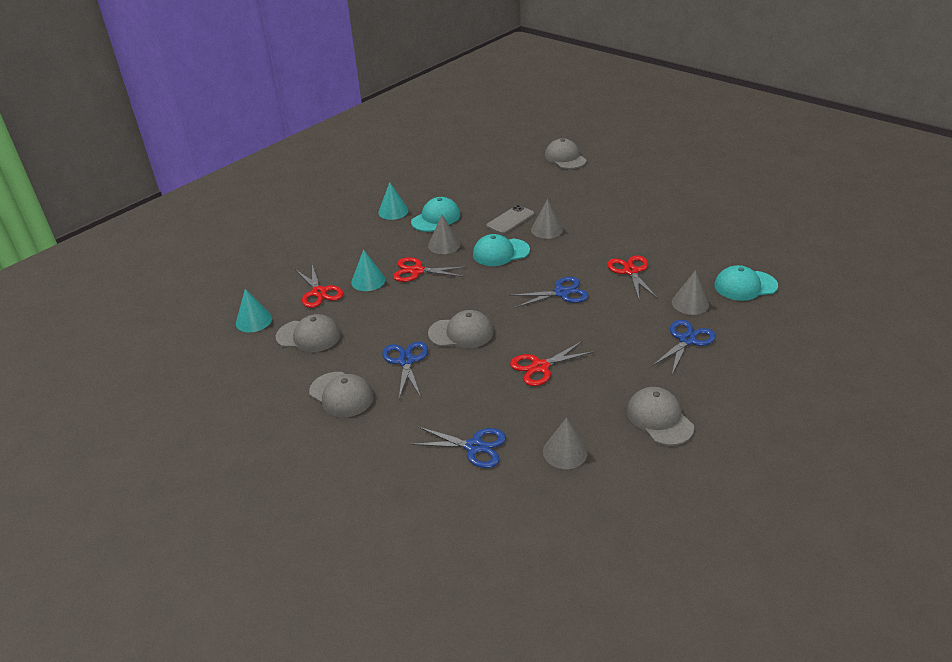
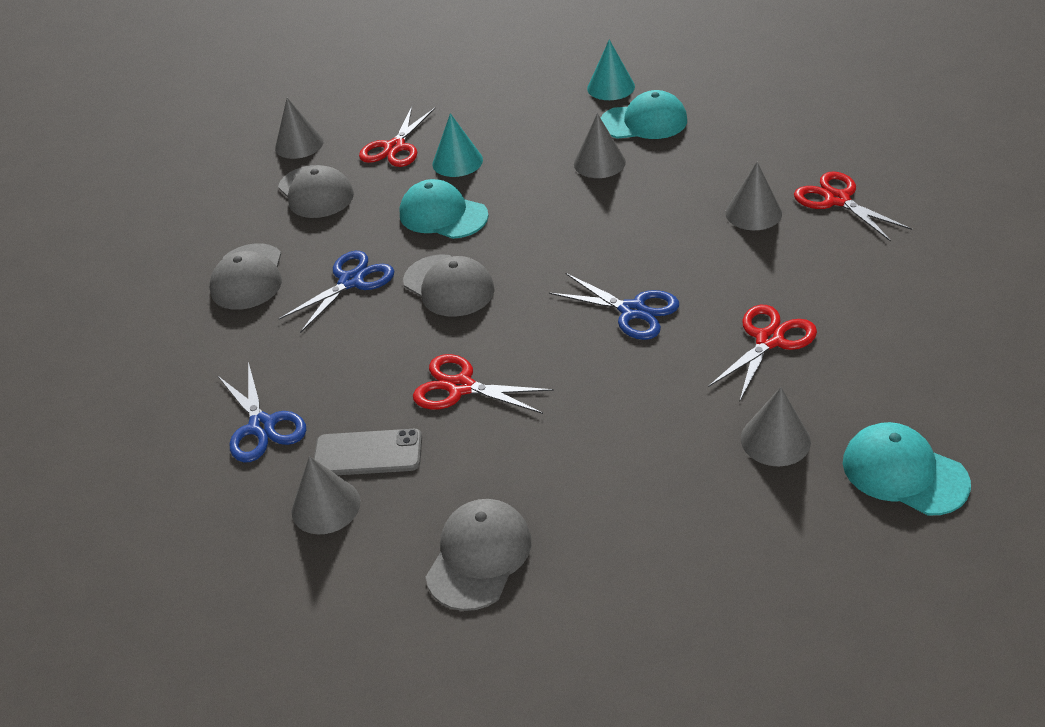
camera: 50 degrees right, 5 degrees up
turquoise cone [236,289,272,332] -> grey cone [275,98,324,159]
red scissors [393,257,466,282] -> red scissors moved to [794,171,912,242]
turquoise cap [473,234,530,266] -> turquoise cap moved to [399,179,489,239]
grey phone [486,205,534,234] -> grey phone moved to [314,429,422,475]
grey cap [545,138,587,169] -> none
blue scissors [652,320,716,374] -> none

